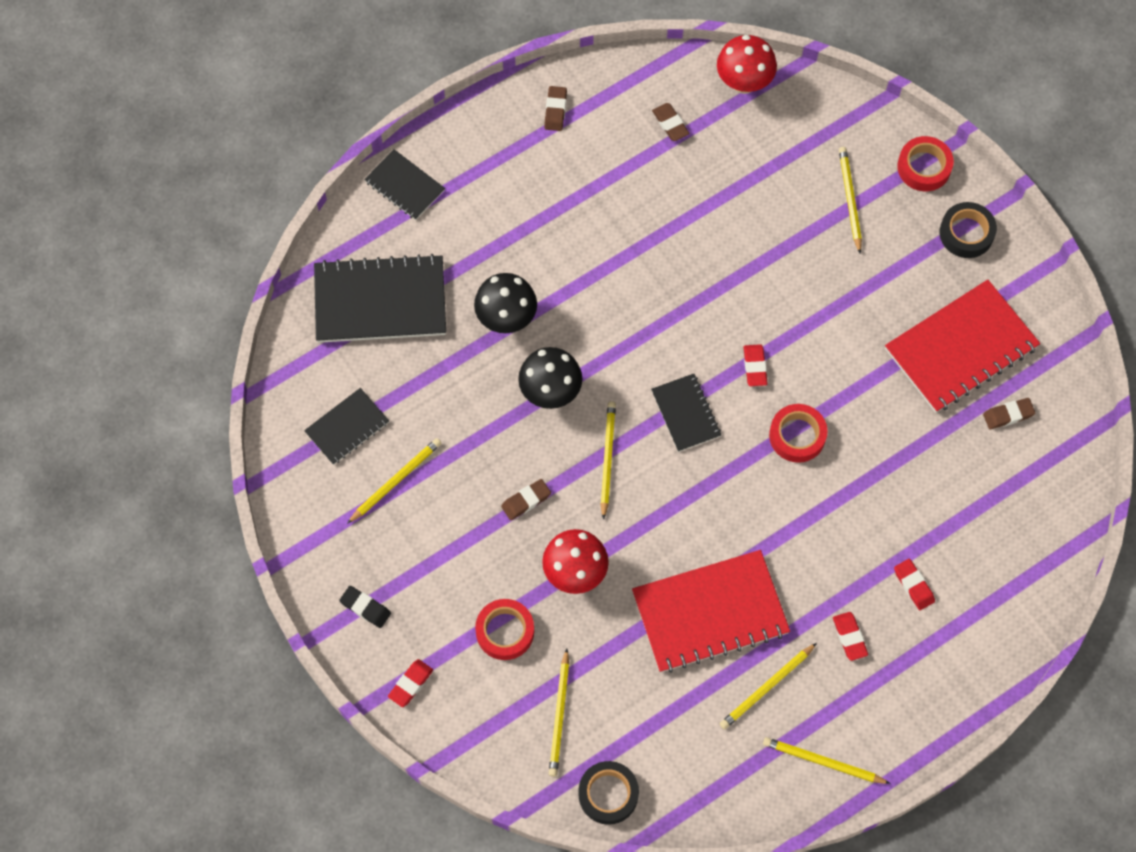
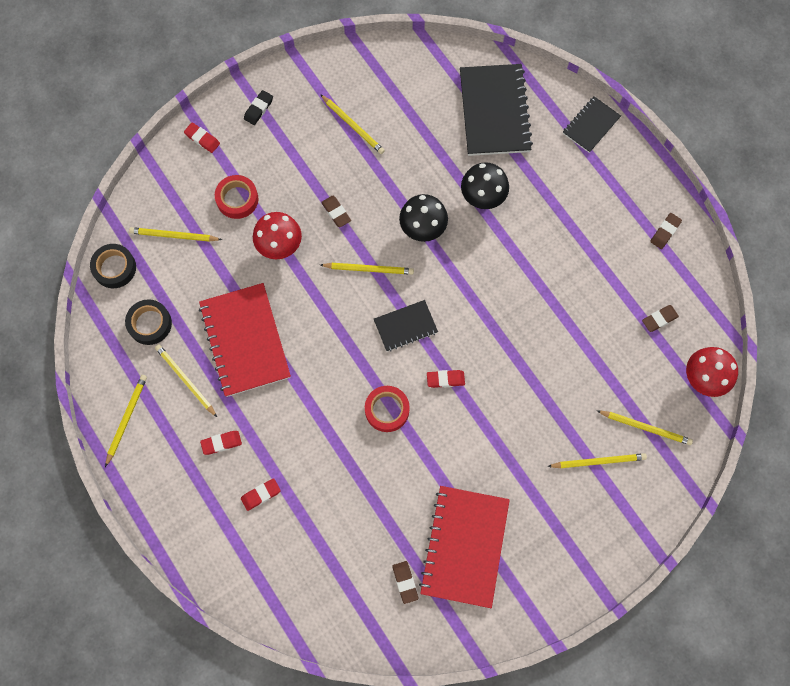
camera: 90 degrees right, 5 degrees up
black notebook [304,388,389,465] -> none
brown eraser [544,86,567,131] -> brown eraser turned 60 degrees counterclockwise [650,213,682,249]
red notebook [885,279,1040,413] -> red notebook turned 45 degrees clockwise [419,486,510,608]
red tape [897,136,954,191] -> none
black tape [939,202,997,258] -> black tape moved to [125,299,172,345]
none -> yellow pencil [596,410,693,445]

